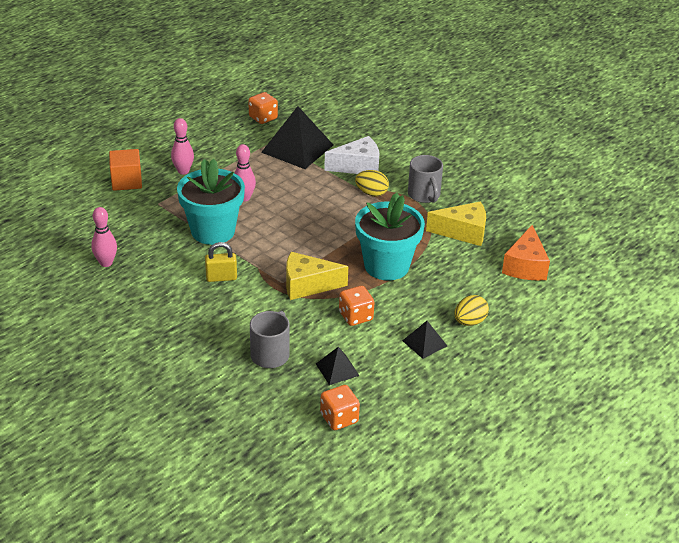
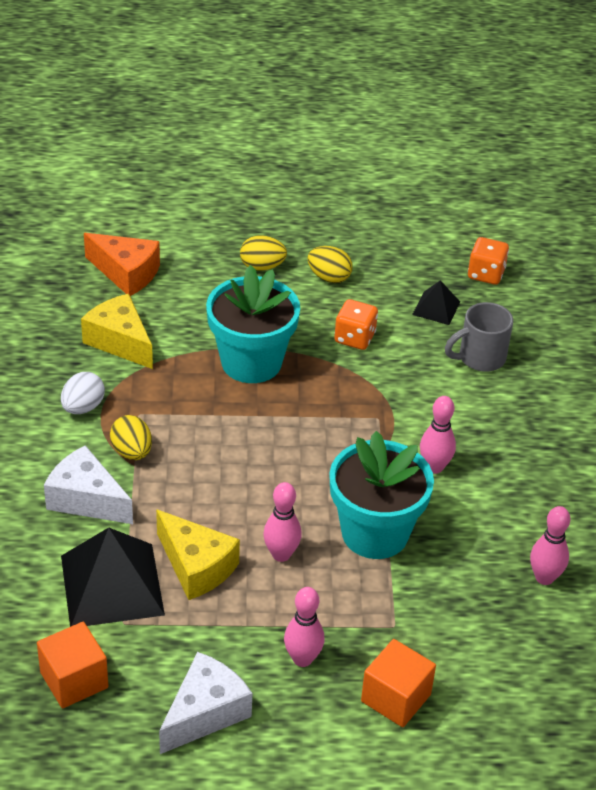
camera: 135 degrees left, 5 degrees up
yellow padlock [205,242,237,282] -> pink bowling pin [420,396,456,474]
orange dice [248,92,278,124] -> orange cube [37,622,108,708]
yellow cheese [286,252,348,300] -> yellow cheese moved to [156,509,240,600]
black pyramid [402,321,447,359] -> yellow egg [307,246,353,283]
grey mug [408,155,443,203] -> white egg [61,372,105,414]
orange cheese [502,225,550,281] -> orange cheese turned 60 degrees clockwise [84,233,160,296]
none -> white cheese [159,652,252,754]

